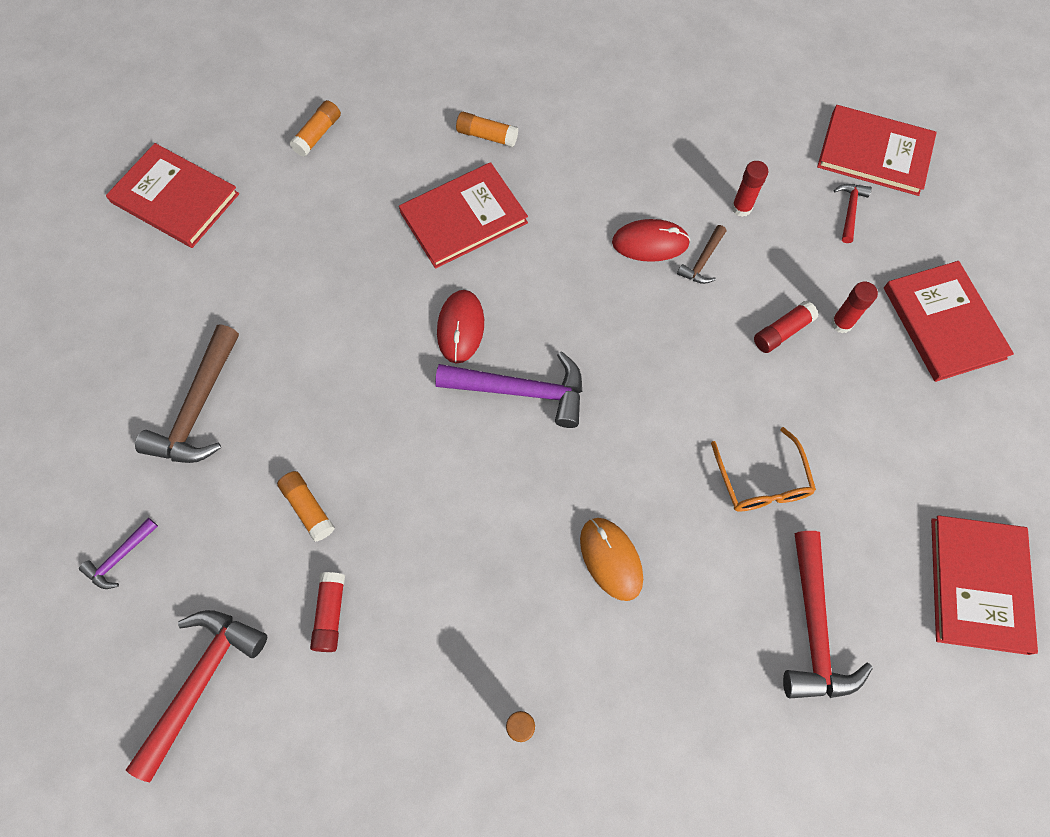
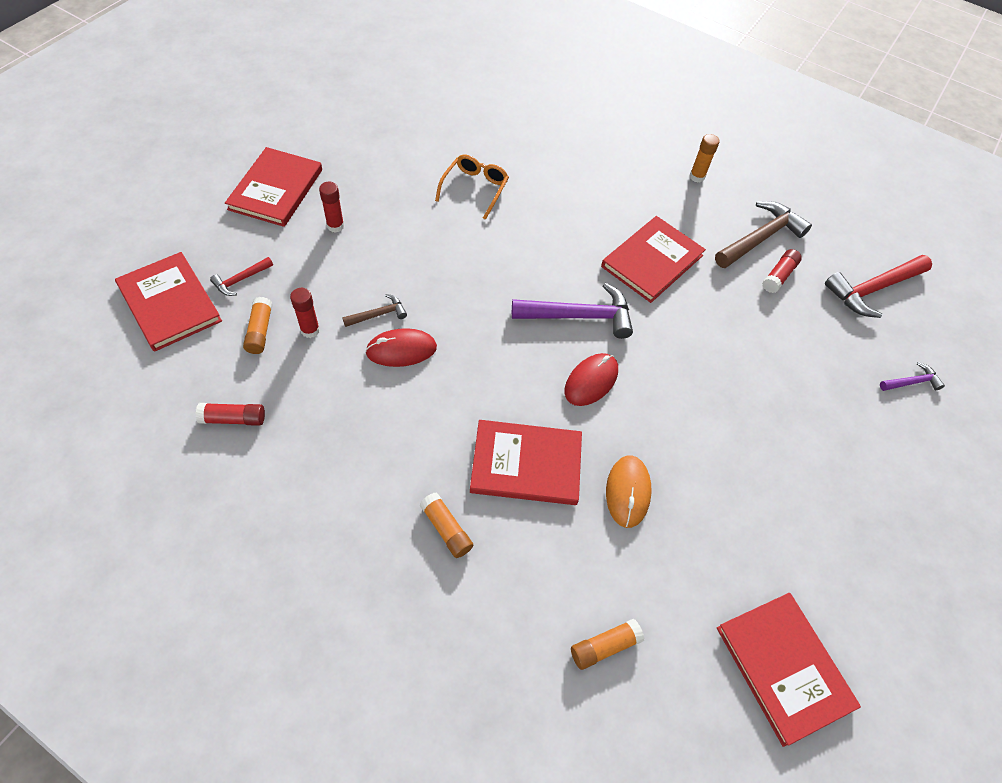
camera: 150 degrees left, 10 degrees down
brown hammer [135,324,239,463] -> brown hammer moved to [715,201,812,268]
orange glue stick [277,471,335,542] -> orange glue stick moved to [243,297,273,354]
purple hammer [435,352,582,428] -> purple hammer turned 135 degrees clockwise [512,283,633,339]
orange mouse [580,518,643,601] -> orange mouse moved to [606,455,652,528]
red mouse [612,219,690,262] -> red mouse turned 45 degrees counterclockwise [365,328,437,367]
red glue stick [754,300,818,353] -> red glue stick moved to [195,403,265,426]
red hammer [783,531,873,698] -> none
red book [931,515,1038,655] -> red book moved to [601,216,706,303]

